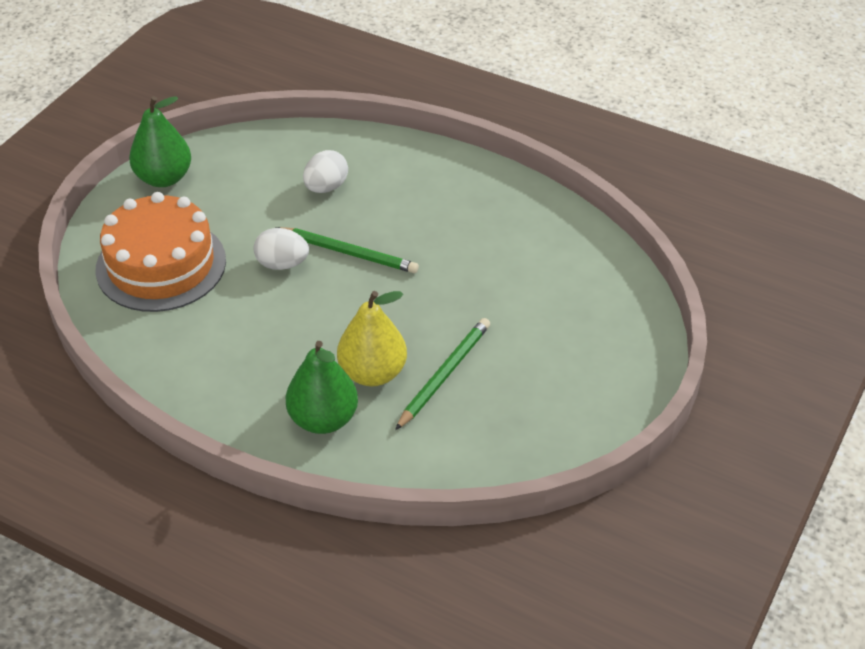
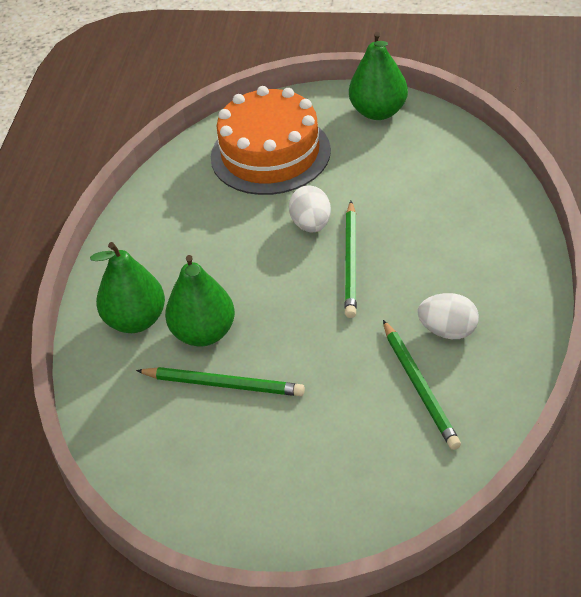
camera: 75 degrees right, 0 degrees up
white egg [303,150,348,193] -> white egg moved to [418,293,479,339]
yellow pear [337,291,407,386] -> green pear [165,255,235,347]
none -> green pencil [383,320,461,450]

